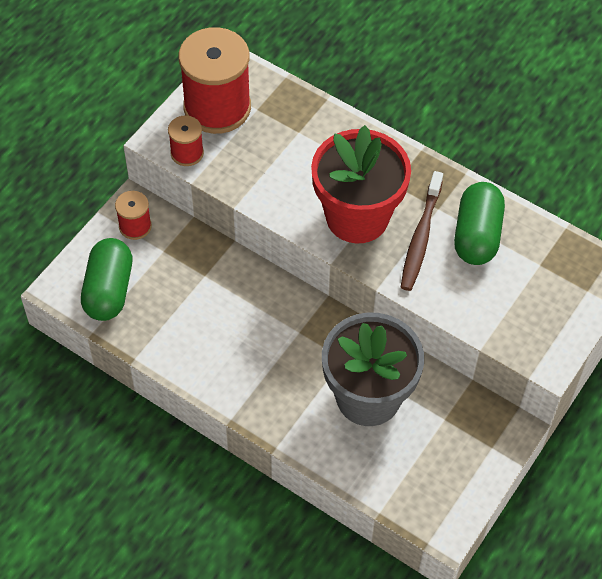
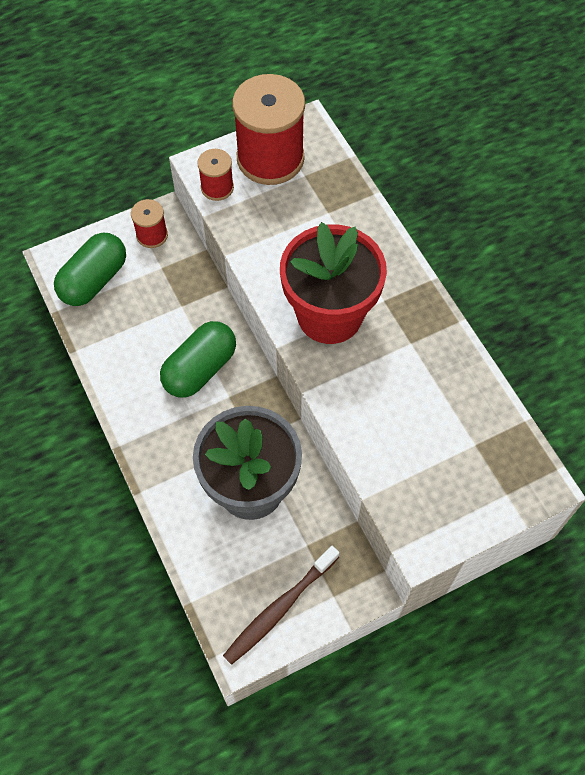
camera: 30 degrees right, 5 degrees up
brown toothbrush [401,171,443,291] -> brown toothbrush moved to [223,546,339,665]
green capsule [454,182,505,265] -> green capsule moved to [160,321,236,398]

